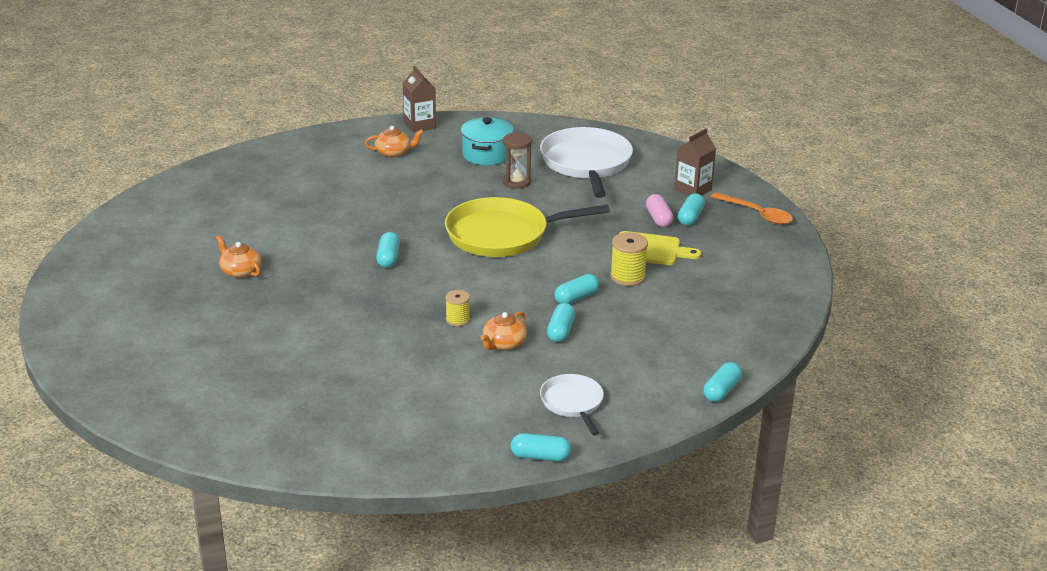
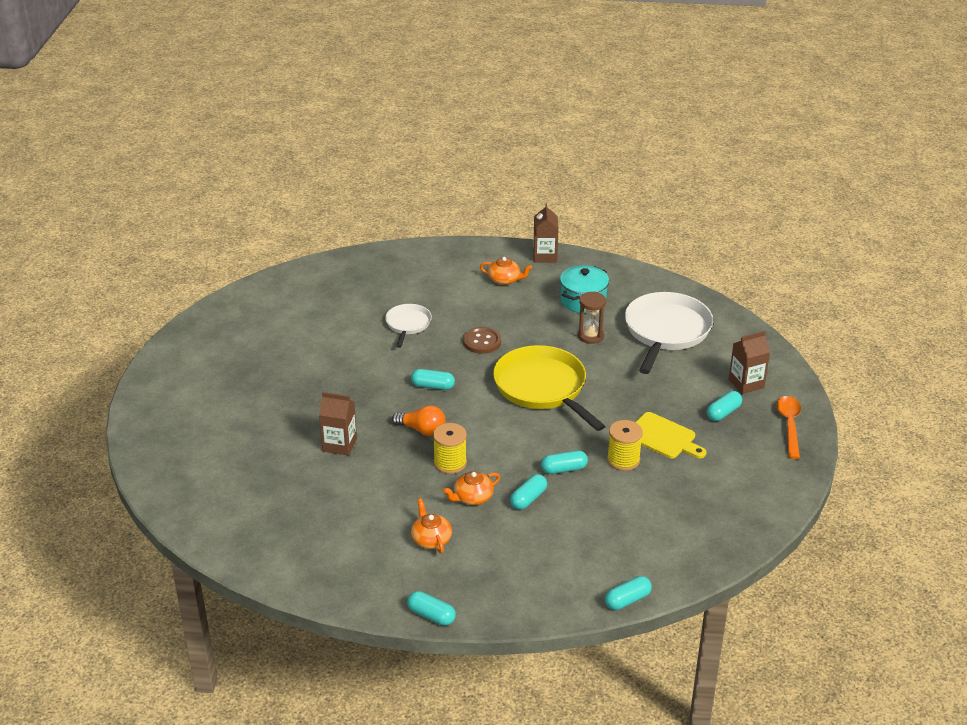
camera: 25 degrees right, 5 degrees up
orange teapot [216,235,261,278] -> orange teapot moved to [411,498,452,553]
turquoise capsule [376,232,400,268] -> turquoise capsule turned 75 degrees clockwise [411,369,455,390]
yellow pan [445,197,610,257] -> yellow pan turned 45 degrees clockwise [493,345,605,431]
yellow spool [445,290,470,327] -> yellow spool [433,423,467,474], size x1.54
white pan [540,374,604,436] -> white pan moved to [385,304,432,348]
pink capsule [646,194,673,227] -> none
orange spoon [711,192,793,225] -> orange spoon turned 150 degrees counterclockwise [776,396,801,459]
none -> brown carton [319,392,357,456]
none -> orange light bulb [392,405,445,436]
none -> brown button [463,327,501,354]

